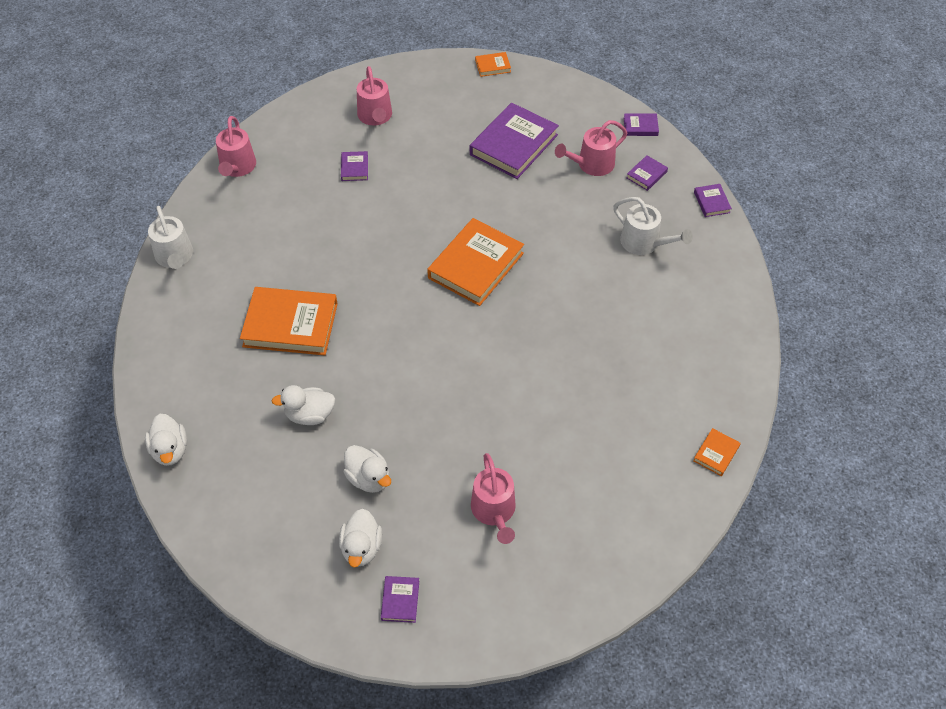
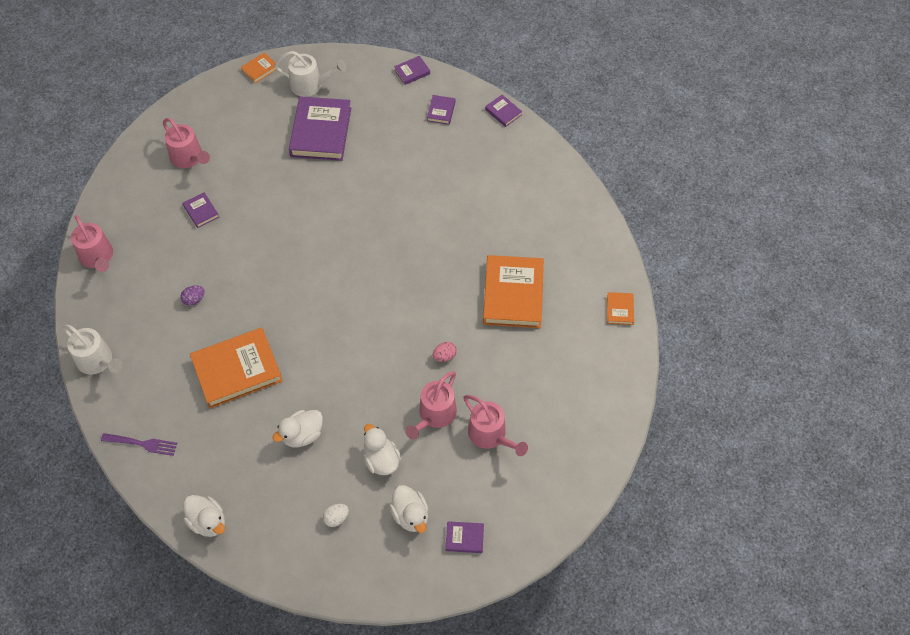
camera: 30 degrees left, 5 degrees up
white duck [343,445,391,493] -> white duck turned 135 degrees counterclockwise [363,424,402,475]
purple book [381,576,419,623] -> purple book turned 60 degrees counterclockwise [445,521,484,553]
orange book [427,218,524,306] -> orange book moved to [483,255,544,328]
pink watering can [555,120,628,176] -> pink watering can moved to [405,371,457,439]
white watering can [613,197,693,255] -> white watering can moved to [274,51,347,97]
none -> purple fork [101,433,177,456]
none -> purple egg [181,285,205,306]
none -> white egg [323,504,349,527]
none -> pink egg [433,342,457,362]

